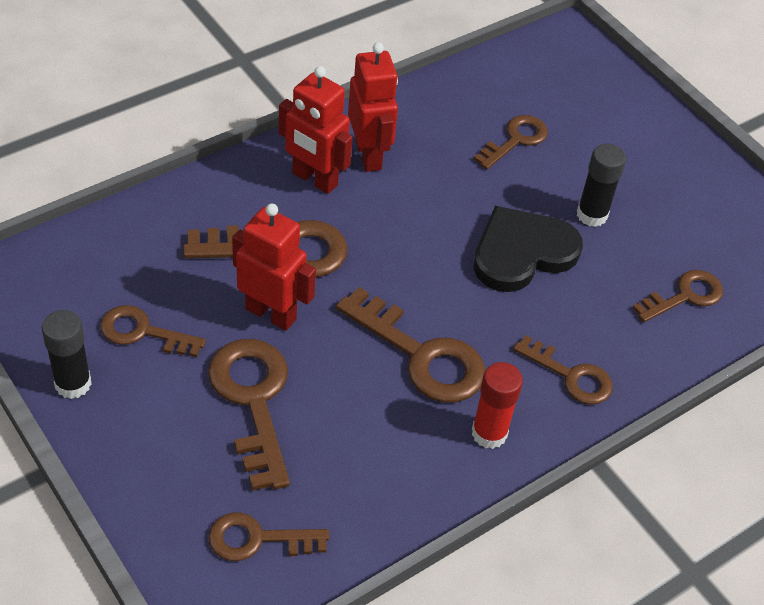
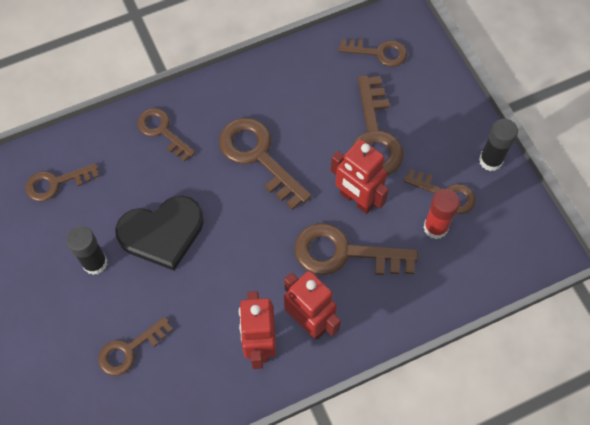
camera: 165 degrees left, 15 degrees up
red glue stick [472,362,523,449] -> red glue stick moved to [423,189,460,239]

